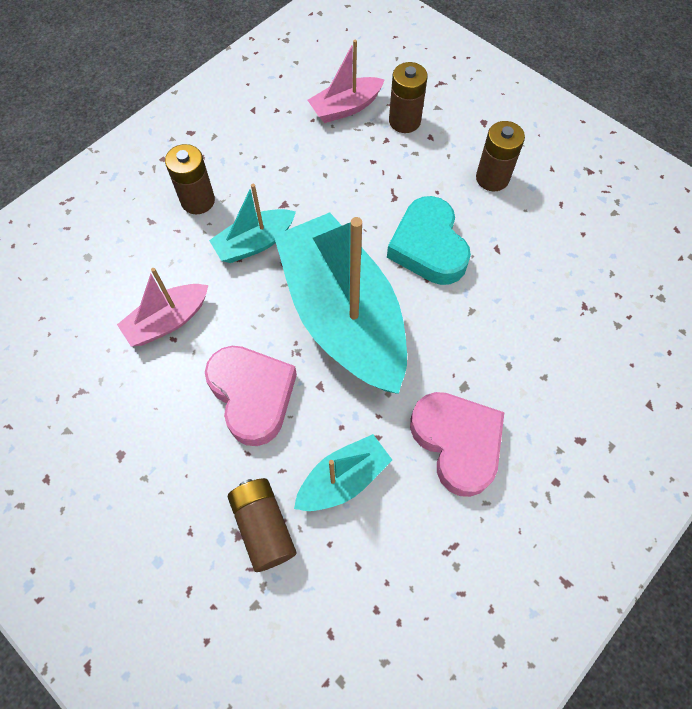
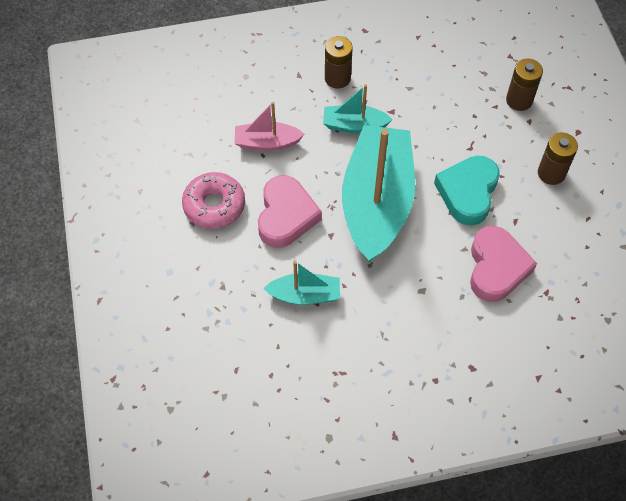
camera: 35 degrees right, 5 degrees down
brown battery [228,478,297,572] -> none
pink boat [308,40,385,123] -> none
pink heart [410,392,504,497] -> pink heart moved to [470,226,537,302]
none -> pink donut [182,172,245,229]

